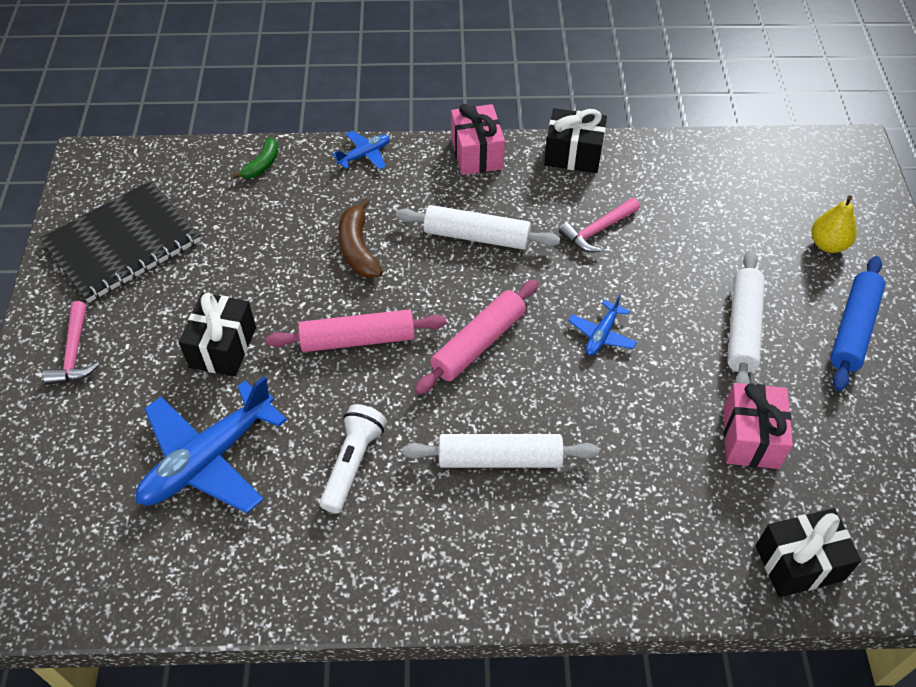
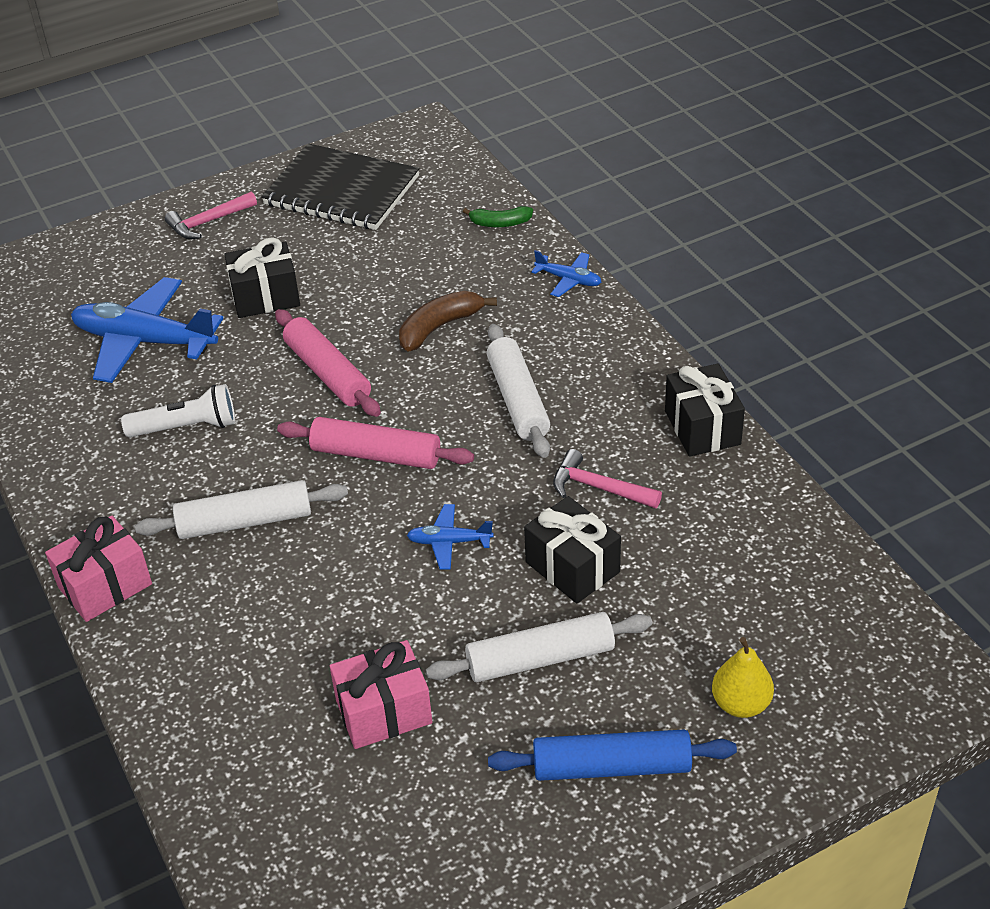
camera: 65 degrees right, 10 degrees down
white rolling pin [402,434,599,468] -> white rolling pin turned 75 degrees counterclockwise [135,480,348,539]
pink gift [451,104,505,175] -> pink gift moved to [45,516,152,622]
black gift [755,508,861,597] -> black gift moved to [524,496,621,603]

